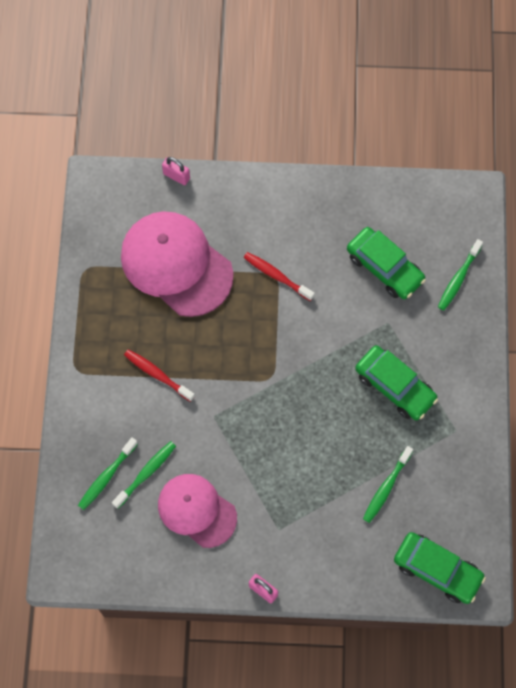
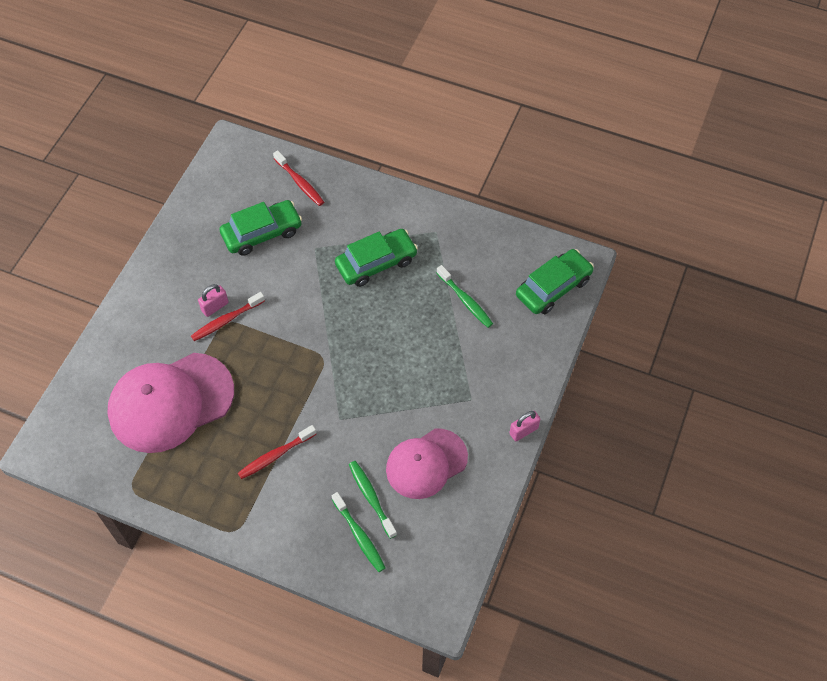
camera: 70 degrees left, 10 degrees down
pink padlock [162,157,190,185] -> pink padlock moved to [198,284,229,317]
green toothbrush [438,239,483,311] -> red toothbrush [273,150,324,206]

